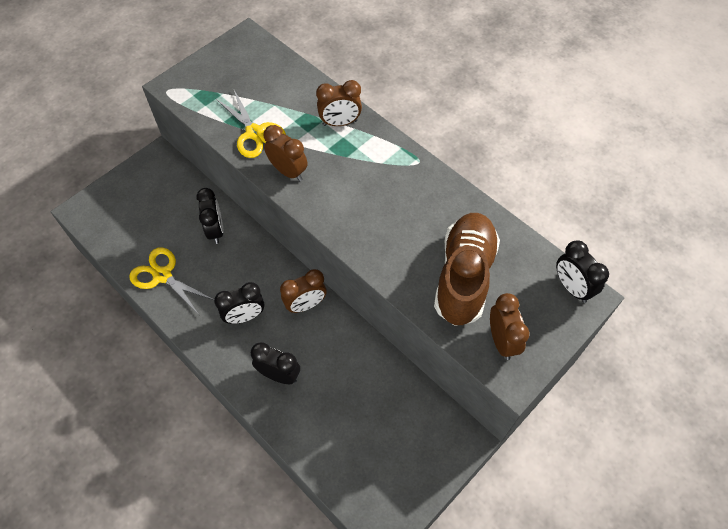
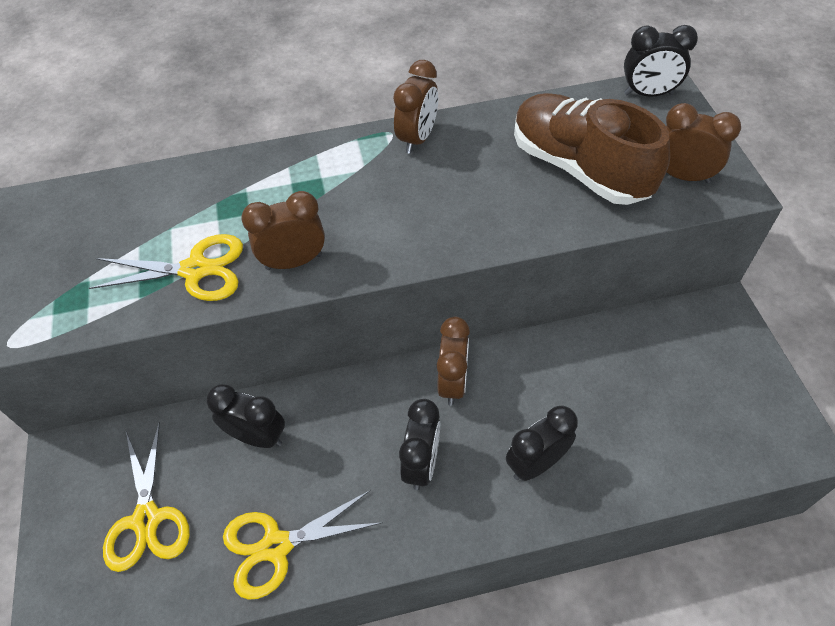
camera: 55 degrees left, 5 degrees down
brown clock [316,80,362,126] -> brown clock moved to [393,60,438,154]
none -> yellow scissors [103,422,190,572]

